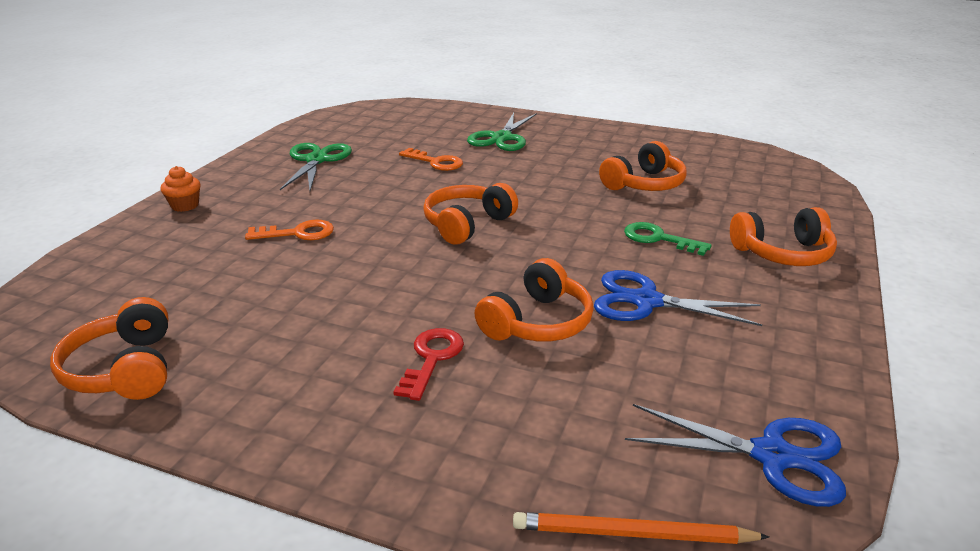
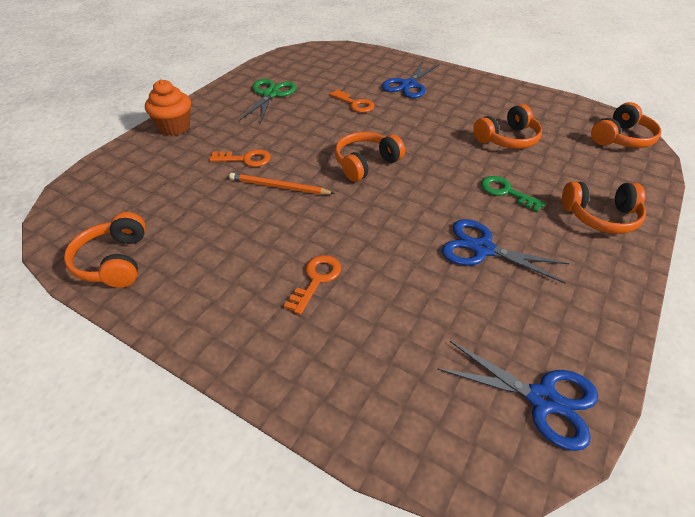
camera: 10 degrees right, 15 degrees up
orange cupcake [161,166,201,212] -> orange cupcake [145,79,191,136], size x1.66
red key [393,328,464,401] -> orange key [284,255,341,315]
green scissors [467,113,537,151] -> blue scissors [382,62,440,98]
orange headphones [475,258,594,341] -> orange headphones moved to [591,102,661,148]
orange pencil [513,512,769,544] -> orange pencil moved to [229,173,335,195]

